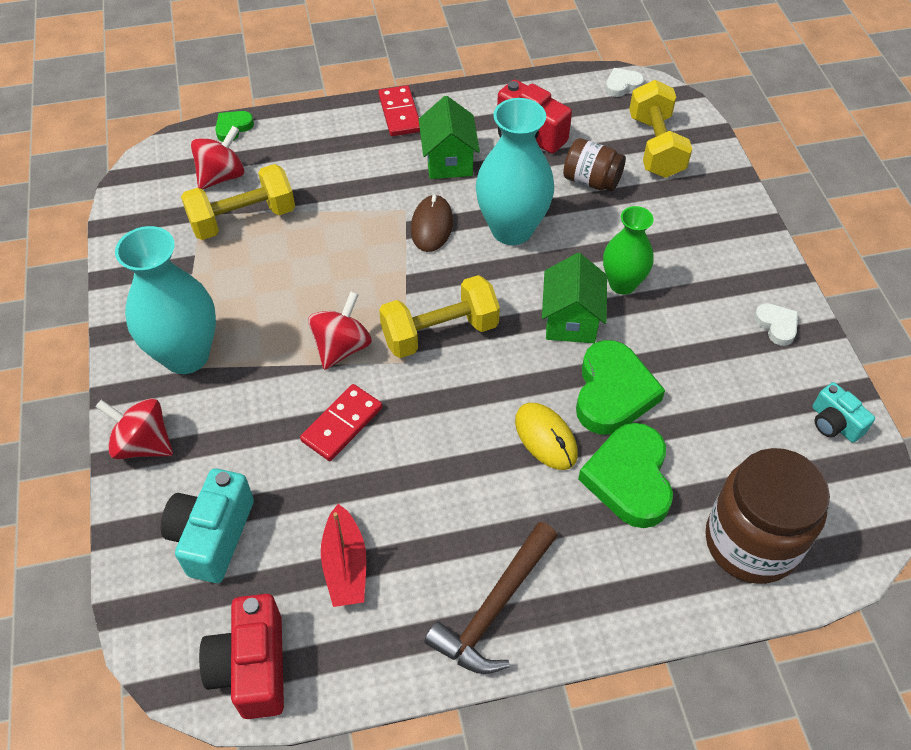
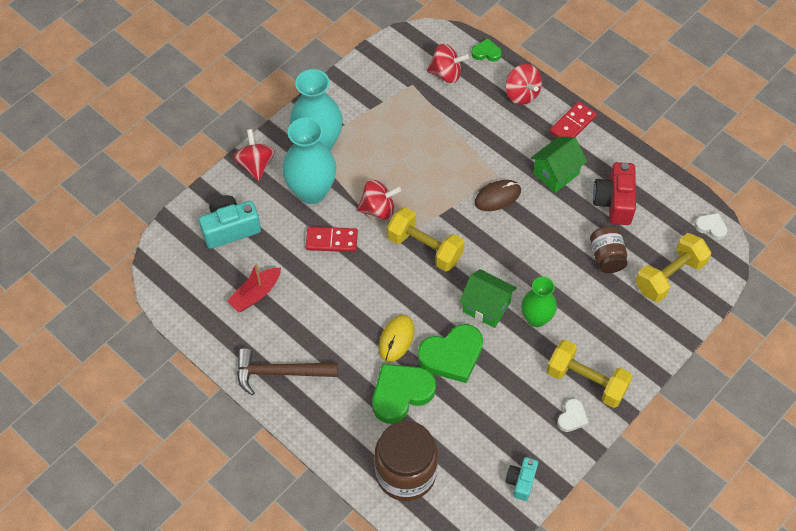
camera: 55 degrees right, 5 degrees up
yellow dumbbell [181,164,295,240] -> yellow dumbbell moved to [547,340,633,408]
red camera [199,594,284,719] -> none
turquoise vase [476,98,554,245] -> turquoise vase moved to [282,117,336,204]
green house [542,253,607,343] -> green house turned 60 degrees clockwise [459,269,517,328]
none -> red spinning top [506,64,542,105]

